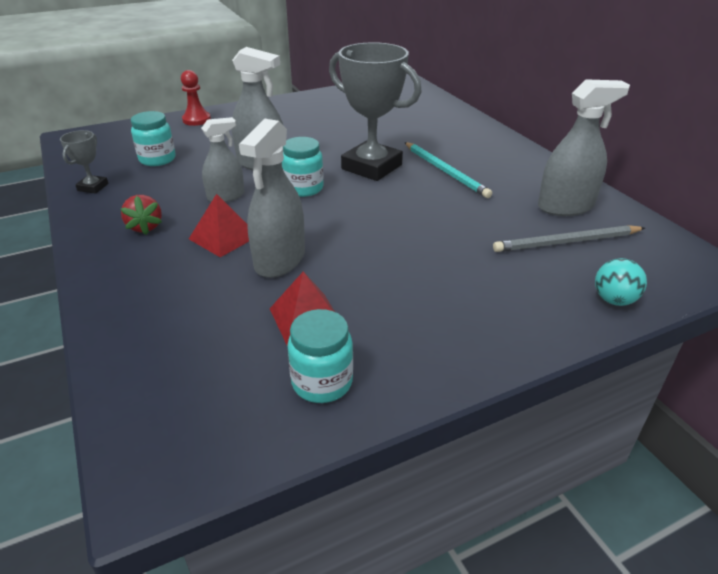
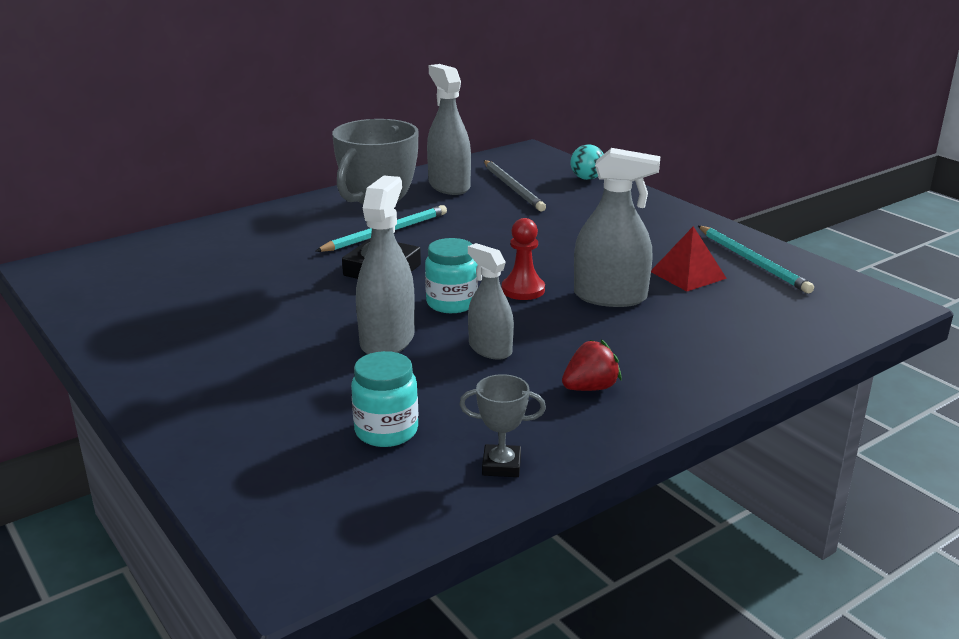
camera: 100 degrees left, 10 degrees down
red pawn [181,70,211,126] -> red pawn moved to [502,218,545,300]
red pyramid [189,194,249,257] -> none
turquoise jar [287,309,353,403] -> turquoise pencil [698,226,814,293]

